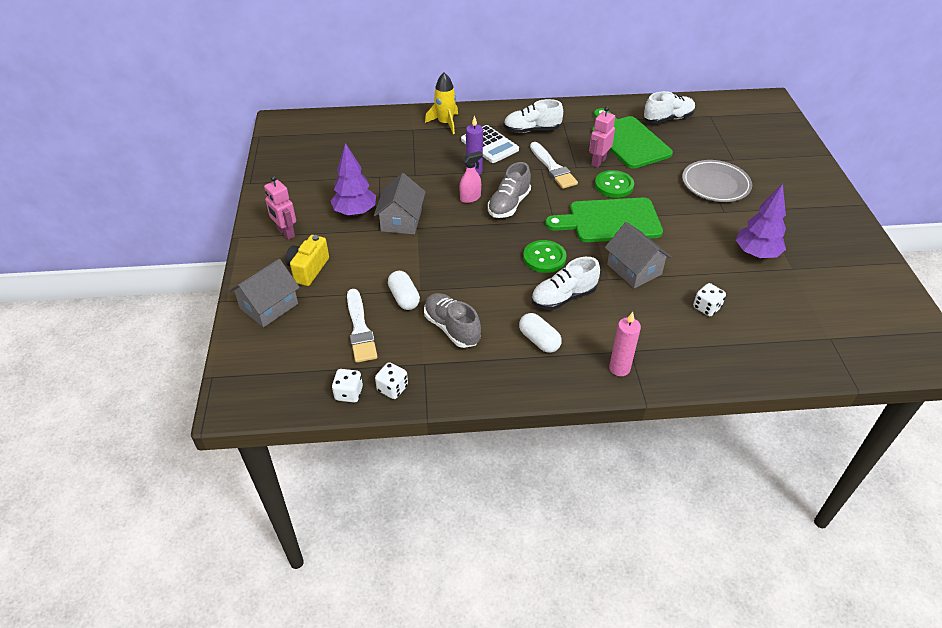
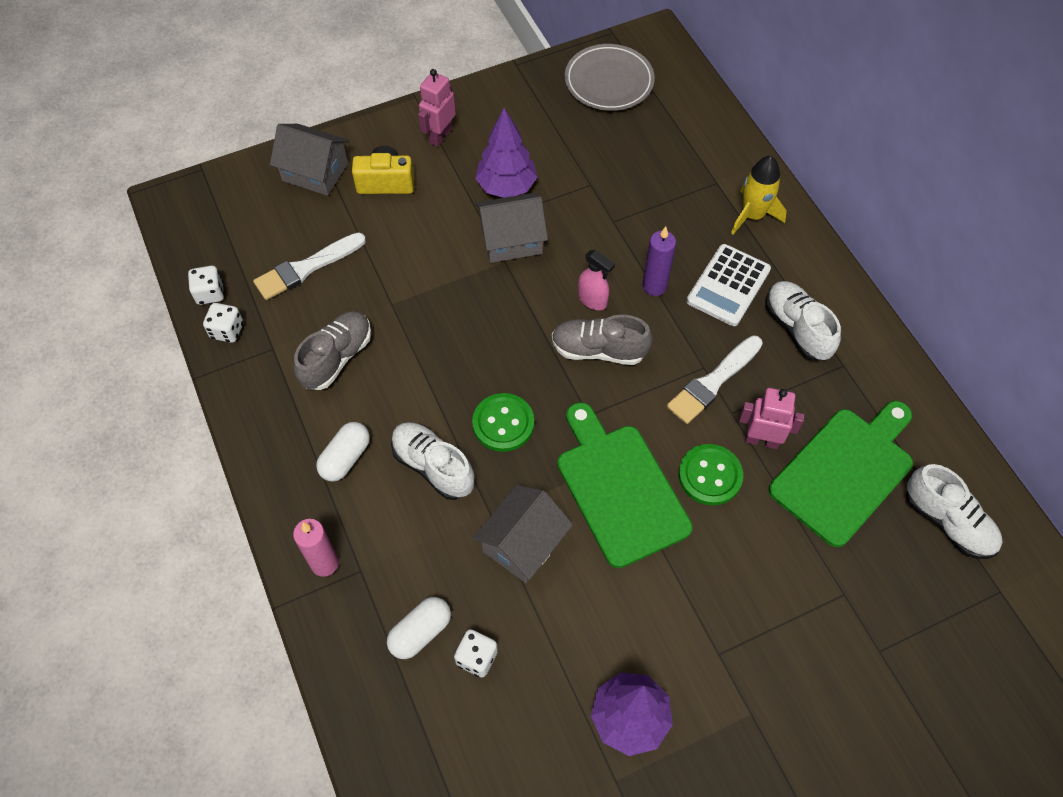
camera: 70 degrees right, 15 degrees up
white capsule [388,271,420,310] -> white capsule moved to [387,597,451,659]
grey plate [682,160,752,202] -> grey plate moved to [565,44,655,111]

